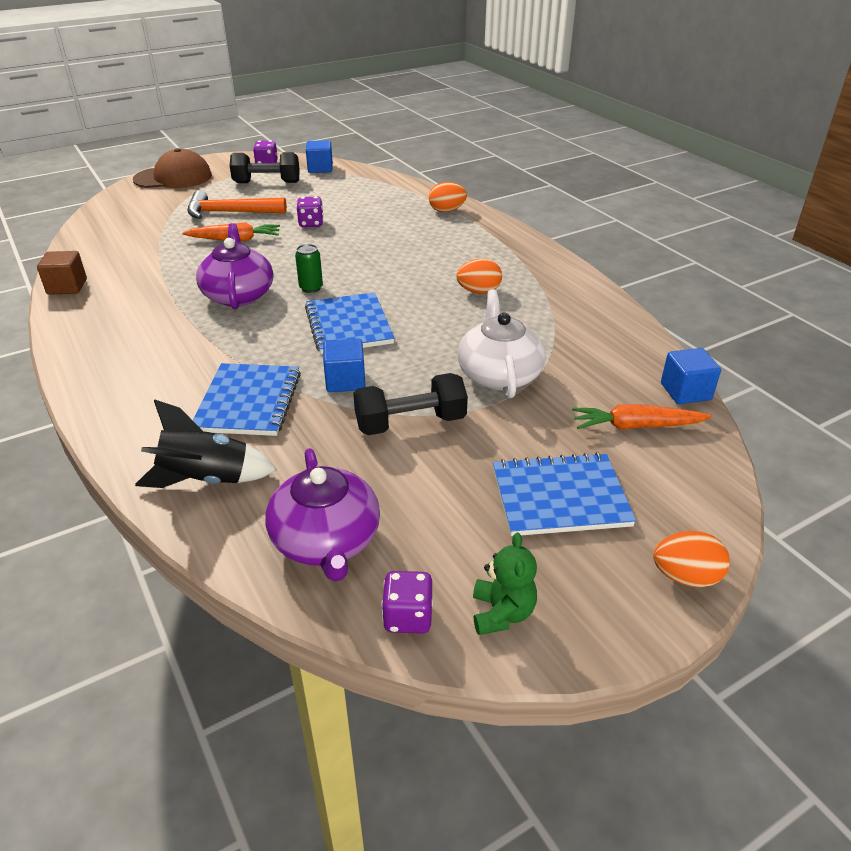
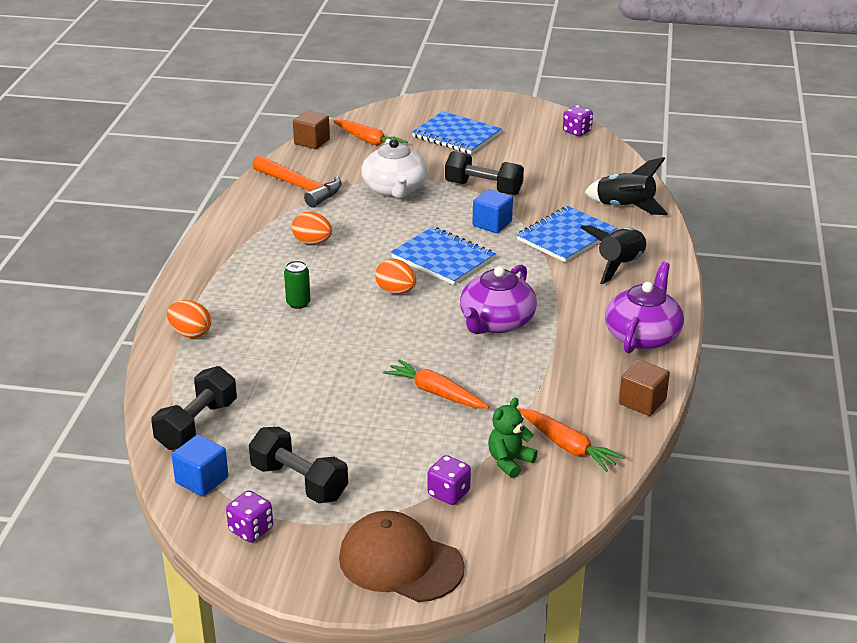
camera: 140 degrees left, 5 degrees down
orange hammer [187,190,287,219] -> orange hammer moved to [252,155,342,208]
purple teapot [265,448,380,581] -> purple teapot moved to [605,262,684,353]
green can [295,244,323,293] -> green can moved to [284,261,310,309]
purple dice [297,196,324,227] -> purple dice moved to [427,455,471,505]
blue notebook [305,292,395,354] -> blue notebook turned 75 degrees counterclockwise [391,227,496,285]
white teapot [457,289,546,398] -> white teapot turned 45 degrees counterclockwise [362,139,427,198]
green teddy bear [473,532,537,635] -> green teddy bear moved to [488,398,538,478]
orange egg [653,531,730,588] -> orange egg moved to [375,259,416,294]
blue cube [661,348,721,404] -> brown cube [293,110,330,149]
none -> black dumbbell [152,366,237,450]
none -> orange carrot [518,408,624,472]
none -> black rocket [580,225,647,284]

